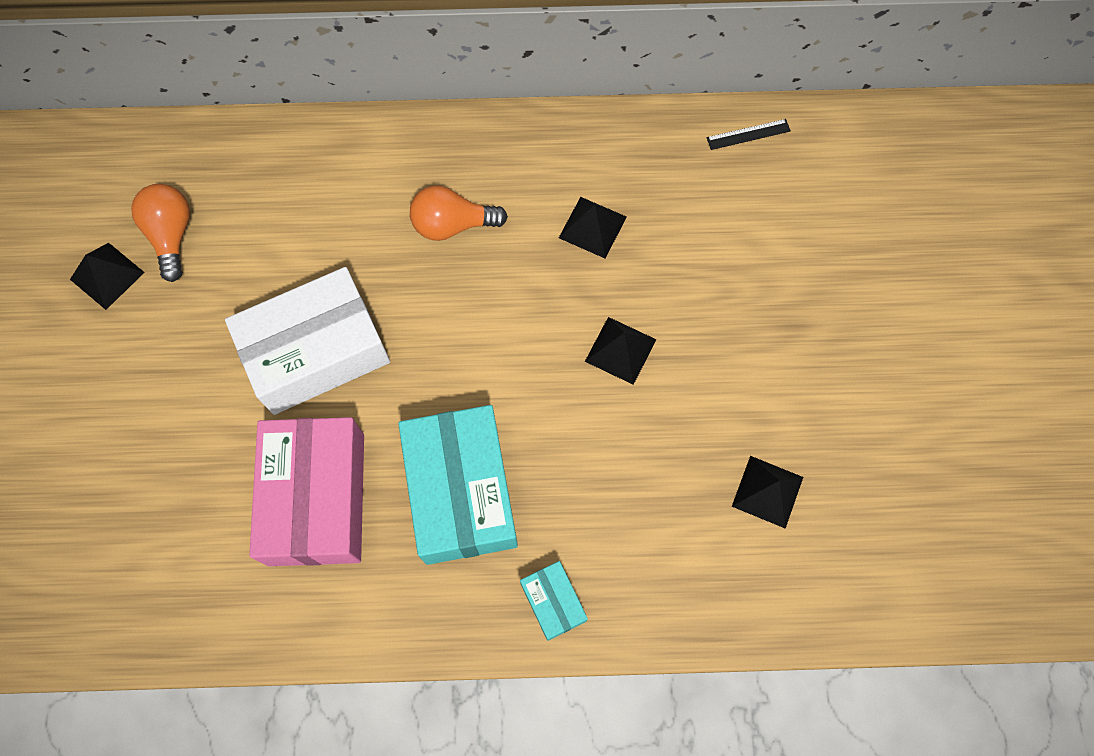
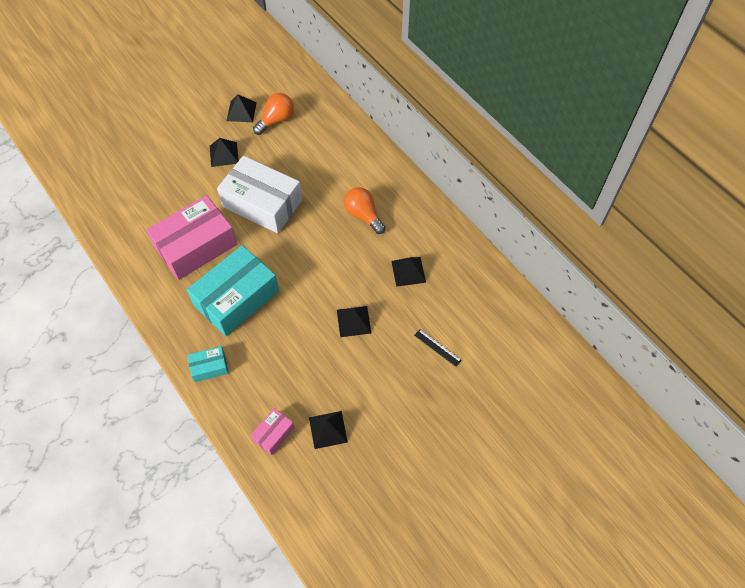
camera: 55 degrees right, 10 degrees down
turquoise box [520,561,588,641] -> turquoise box turned 45 degrees clockwise [187,346,229,382]
black ruler [707,119,791,150] -> black ruler moved to [414,329,462,367]
none -> black pyramid [210,138,239,167]
none -> pink box [250,408,295,455]

